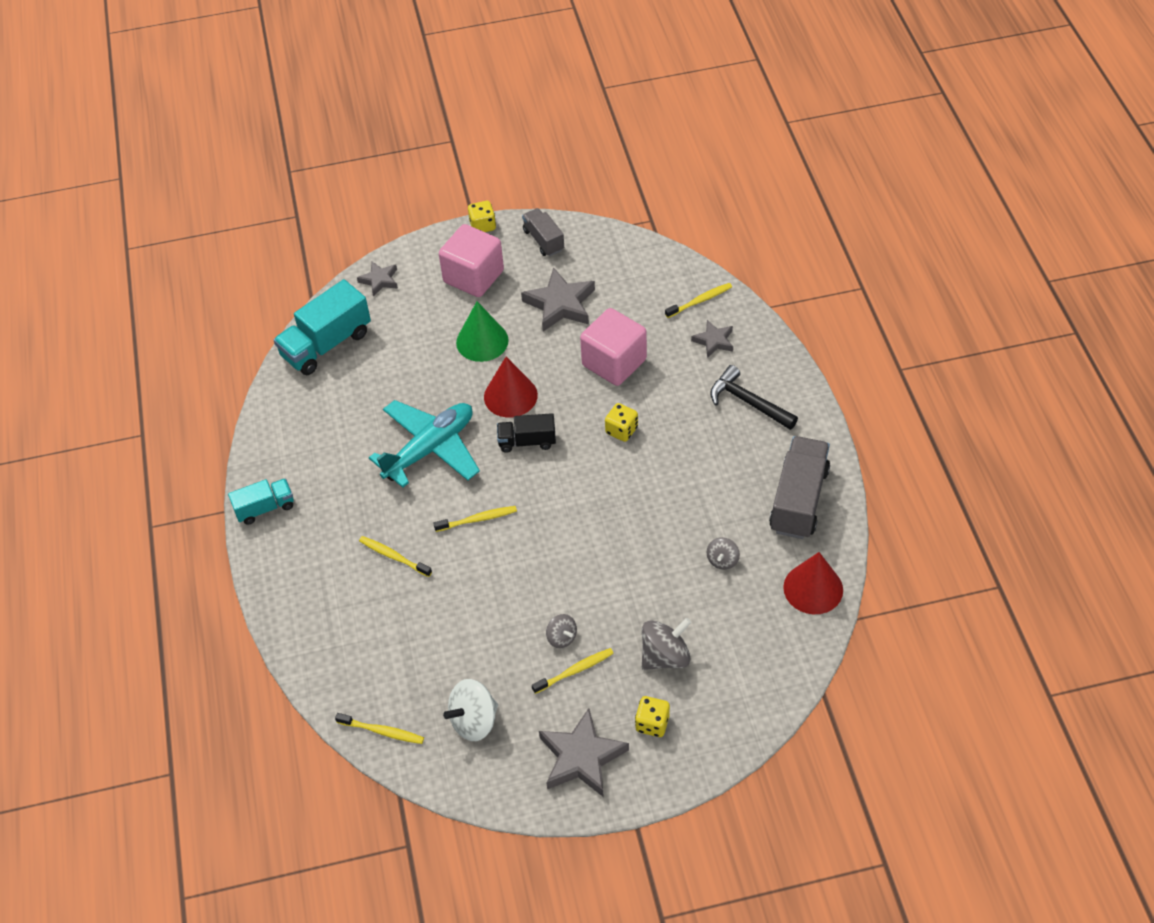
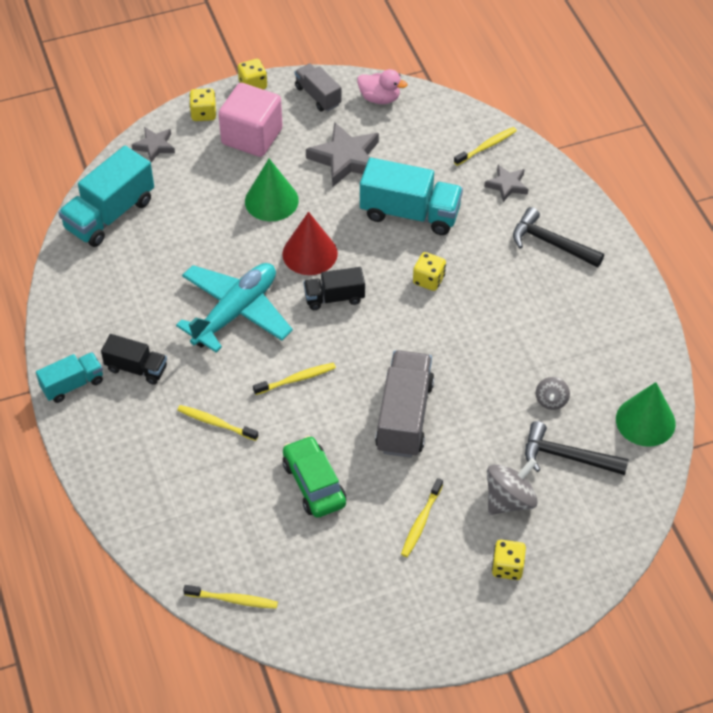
camera: 10 degrees left, 0 degrees up
white spinning top [443,679,498,741] -> none
yellow toothbrush [532,648,614,694] -> yellow toothbrush turned 150 degrees clockwise [401,478,443,557]
grey star [539,708,629,797] -> none
grey spinning top [546,614,577,648] -> none
pink cube [580,308,647,386] -> turquoise truck [360,158,463,235]
grey truck [769,436,830,539] -> grey truck moved to [375,350,434,458]
red cone [783,552,843,614] -> green cone [616,382,676,447]
none -> black truck [101,334,167,385]
none -> yellow dice [189,88,216,121]
none -> green car [283,435,346,518]
none -> pink duck [357,69,408,104]
none -> black hammer [525,421,629,475]

